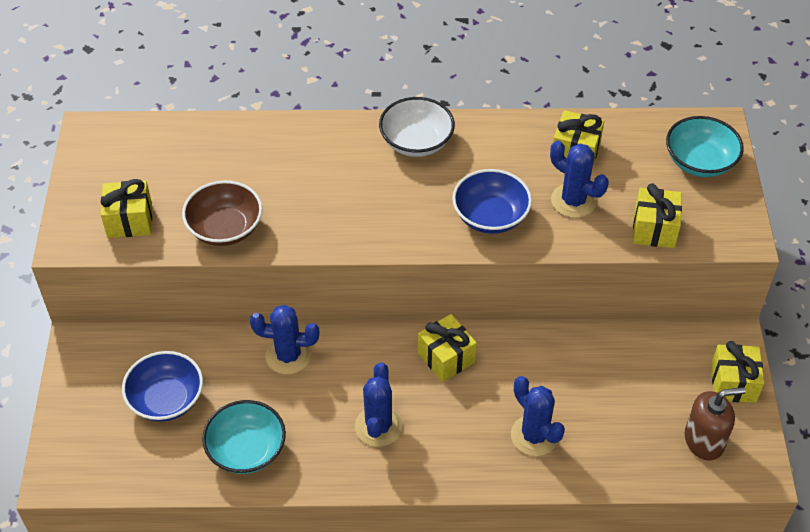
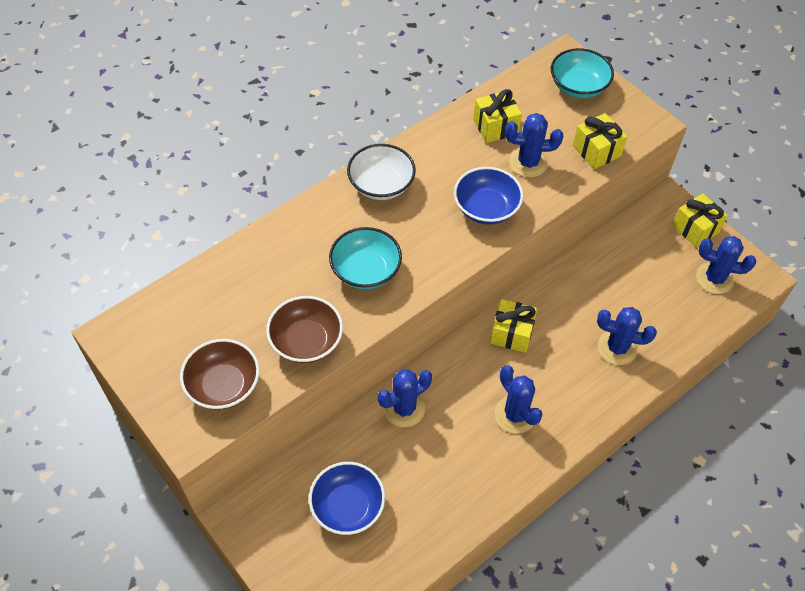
camera: 40 degrees left, 5 degrees up
yellow gift [101,179,152,238] -> brown bowl [180,339,259,410]
turquoise bowl [202,400,286,474] -> turquoise bowl moved to [329,227,402,289]
brown soap dispenser [684,387,746,460] -> blue cactus [696,236,756,294]

